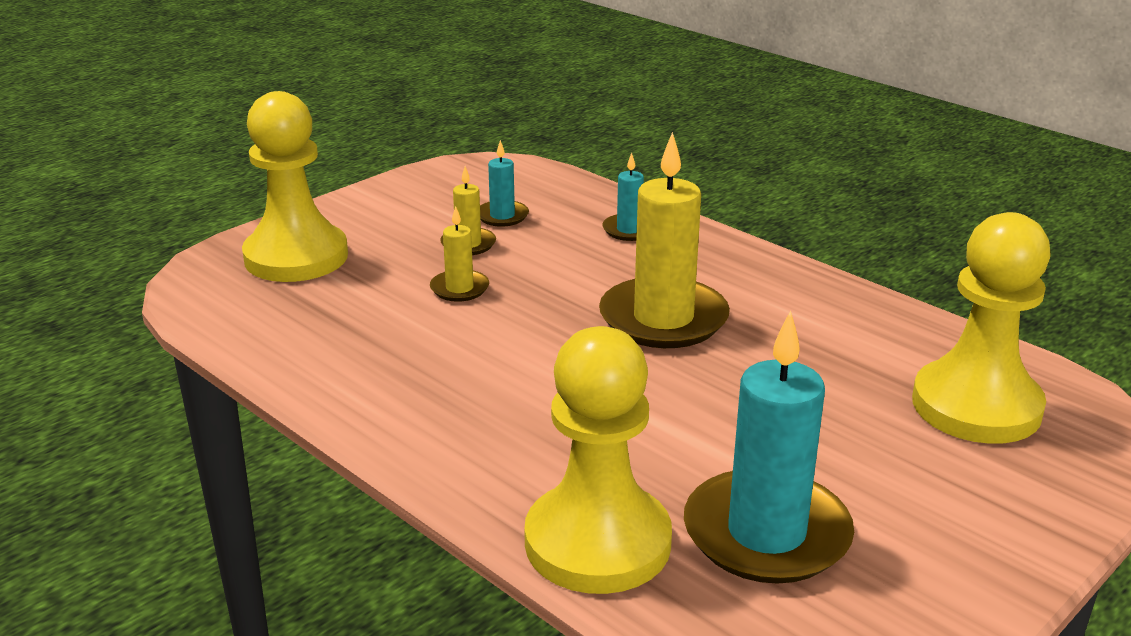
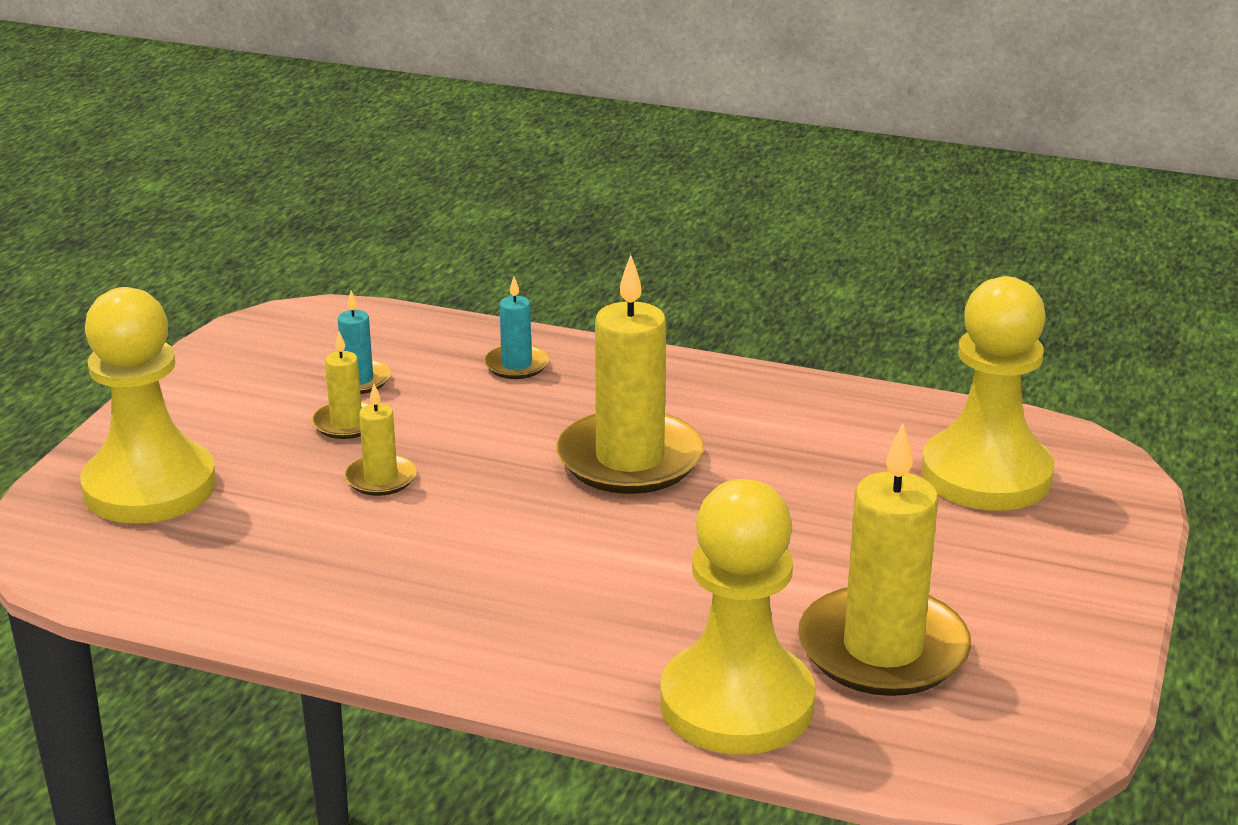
camera: 25 degrees left, 0 degrees up
turquoise candle [684,310,854,584] -> yellow candle [798,423,971,696]

